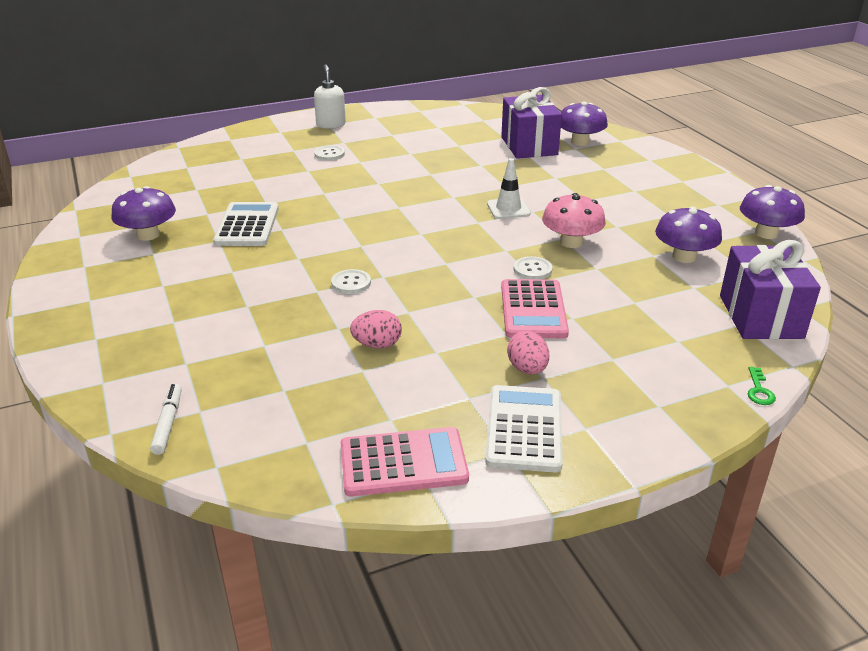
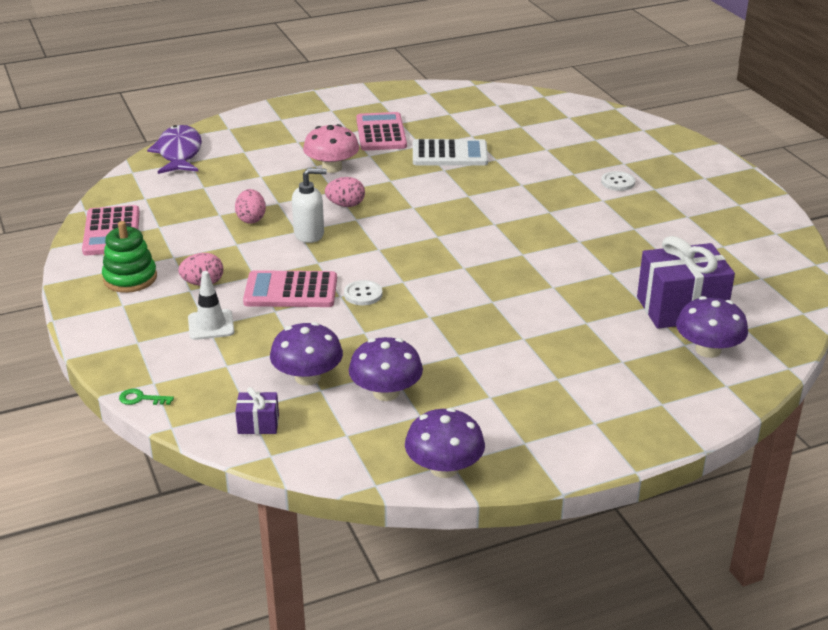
camera: 90 degrees right, 0 degrees up
purple mushroom [111,186,176,241] -> purple mushroom moved to [270,322,343,386]
white marker [150,384,181,455] -> purple fish [147,125,202,174]
white soap dispenser [314,64,346,129] -> white soap dispenser moved to [292,168,327,243]
white button [331,269,371,294] -> pink egg [325,177,365,207]
white calculator [485,385,563,472] -> green stacking toy [102,221,157,293]
white traffic cone [487,158,531,219] -> white traffic cone moved to [188,271,234,340]
pink mushroom [542,193,606,248] -> pink mushroom moved to [303,124,359,173]
purple gift [720,240,821,340] -> purple gift [235,387,279,434], size x0.46
none -> pink calculator [356,112,407,151]

